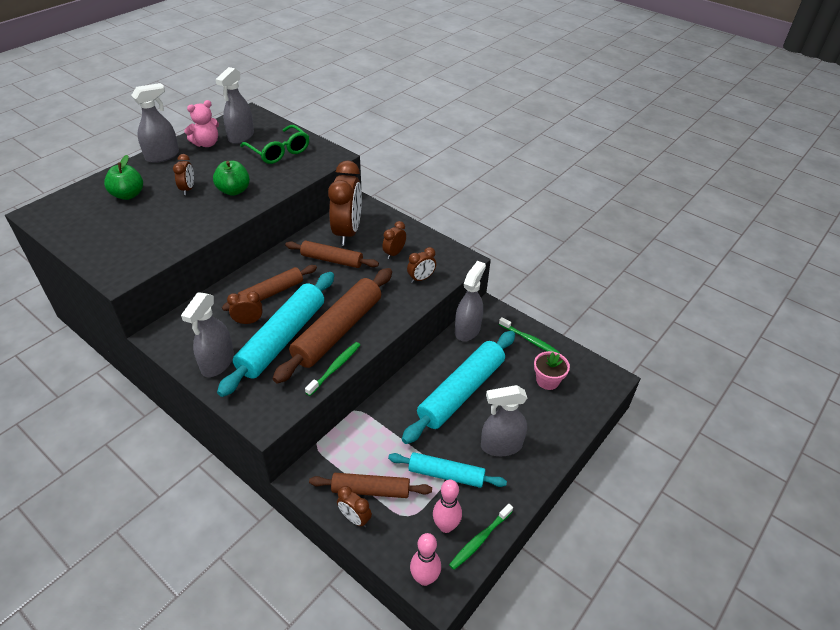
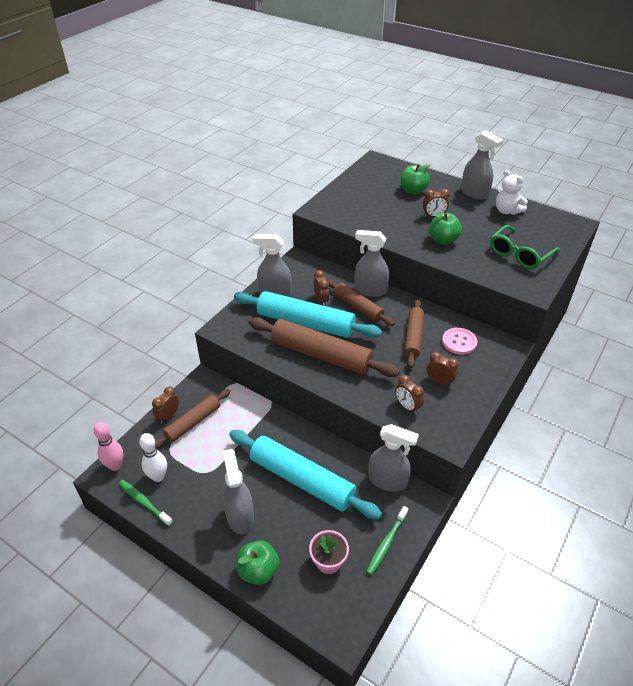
camera: 85 degrees right, 0 degrees up
pink teddy bear [184,100,219,147] -> white teddy bear [496,170,528,215]
grey spray bottle [215,67,254,144] -> grey spray bottle moved to [355,230,389,297]
green toothbrush [305,342,360,396] -> none
brown rolling pin [309,473,432,498] -> brown rolling pin turned 45 degrees clockwise [155,389,231,449]
brown clock [328,160,362,246] -> pink button [442,328,478,355]
turquoise rolling pin [388,452,507,488] -> none
pink bowling pin [433,480,462,533] -> white bowling pin [139,433,167,482]
none -> green apple [237,540,280,585]

